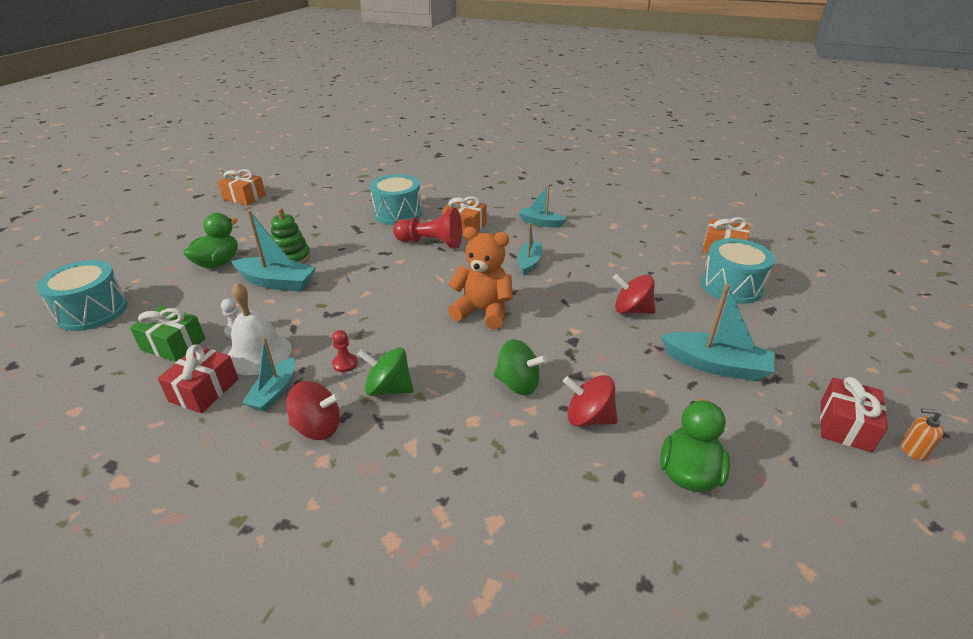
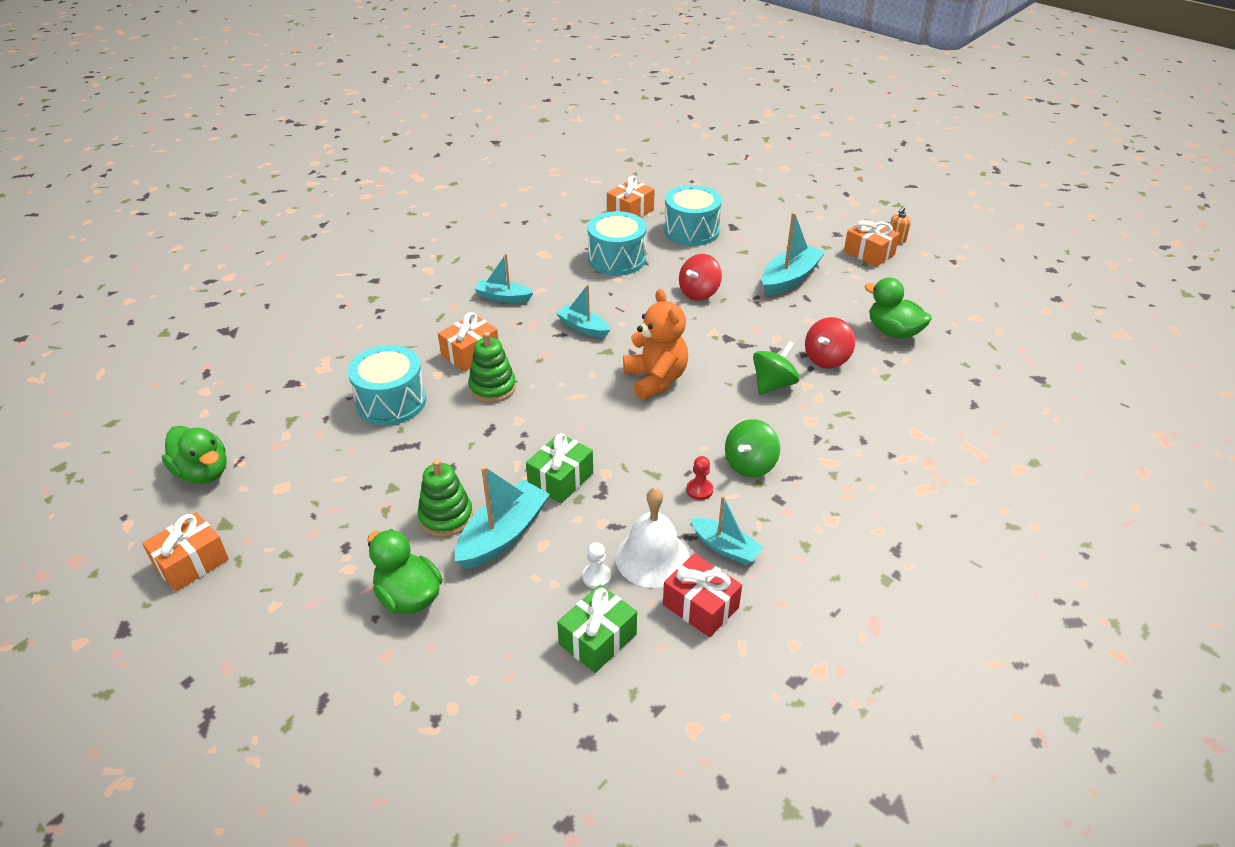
camera: 70 degrees left, 5 degrees up
turquoise drum [36,260,128,331] -> turquoise drum moved to [587,211,646,275]
red spinning top [286,381,341,440] -> none
red pawn [393,208,462,248] -> green stacking toy [468,332,516,403]
orange teddy bear [448,227,513,329] -> orange teddy bear turned 120 degrees clockwise [623,289,688,400]
turquoise boat [519,184,567,228] -> turquoise boat turned 60 degrees clockwise [475,253,533,303]
red gift [820,377,888,453] -> orange gift [844,219,900,267]
none -> green duck [162,426,227,484]
none -> green gift [526,433,593,504]

